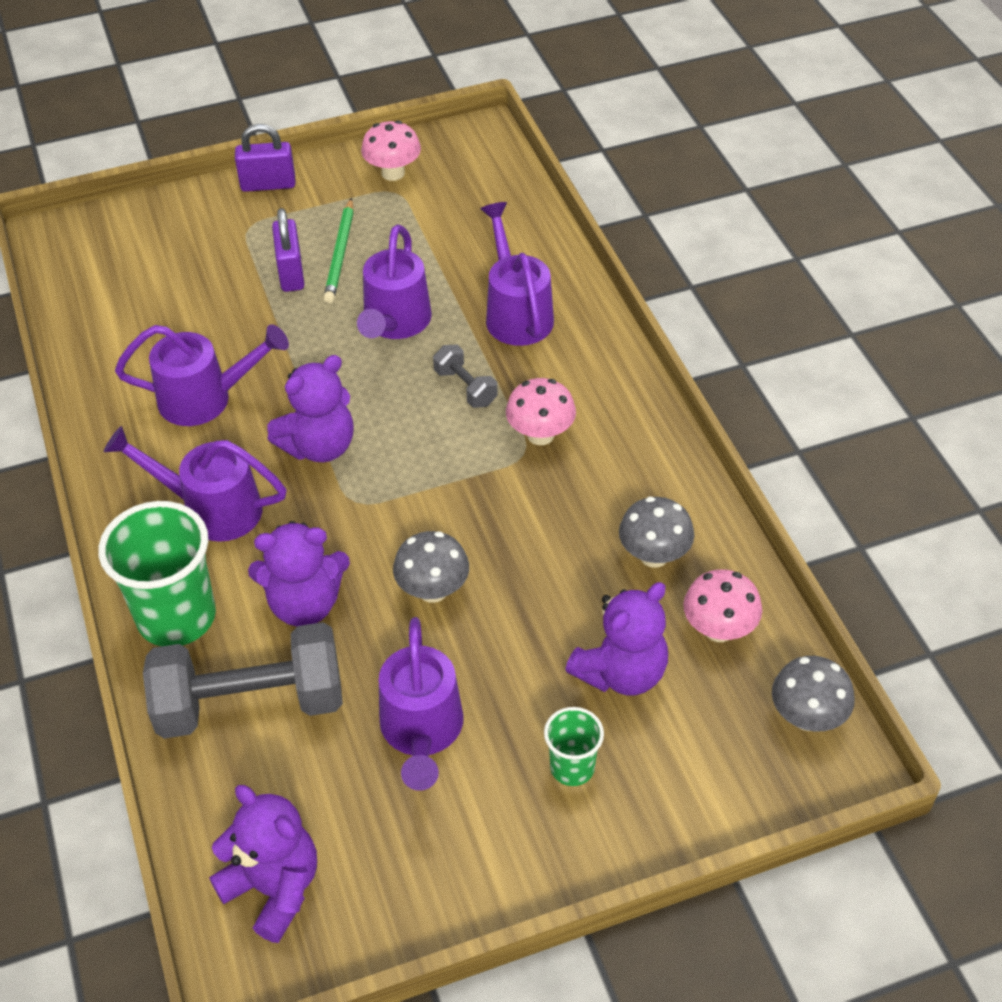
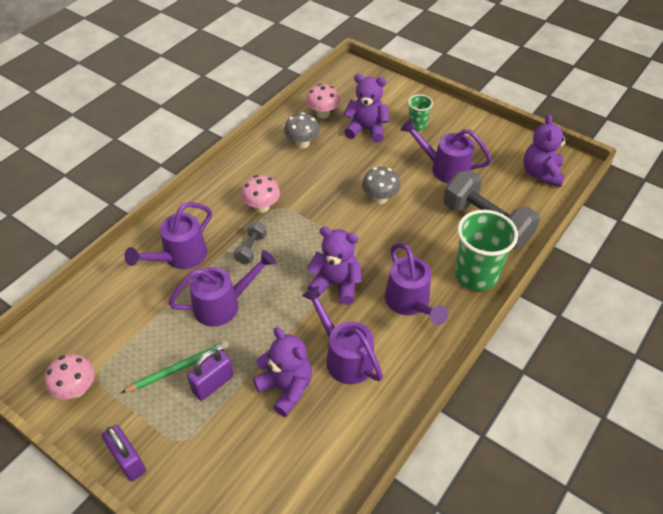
camera: 125 degrees left, 0 degrees up
purple teddy bear [248,521,350,626] -> purple teddy bear moved to [253,327,312,417]
purple watering can [379,617,464,791] -> purple watering can turned 120 degrees counterclockwise [401,119,492,183]
grey mushroom [772,656,855,732] -> none

